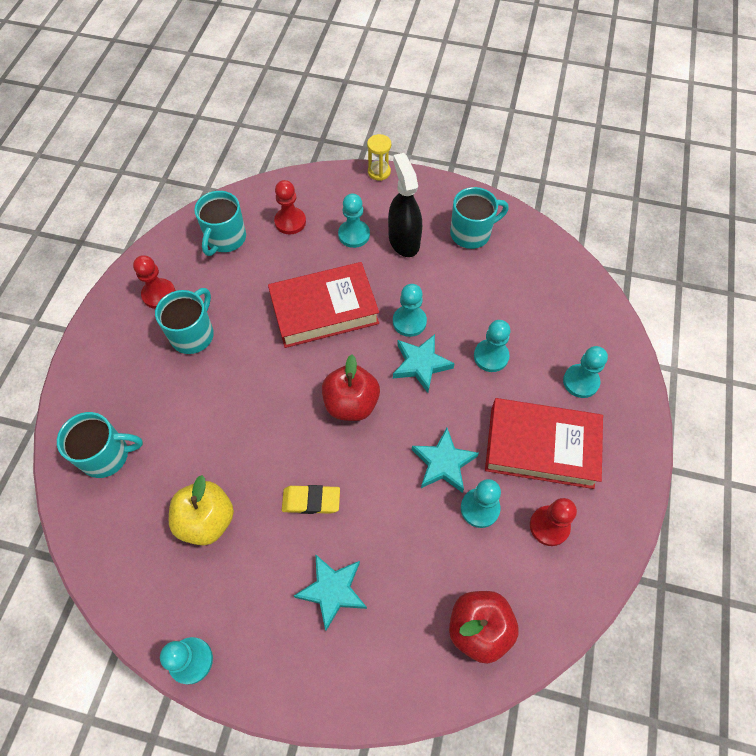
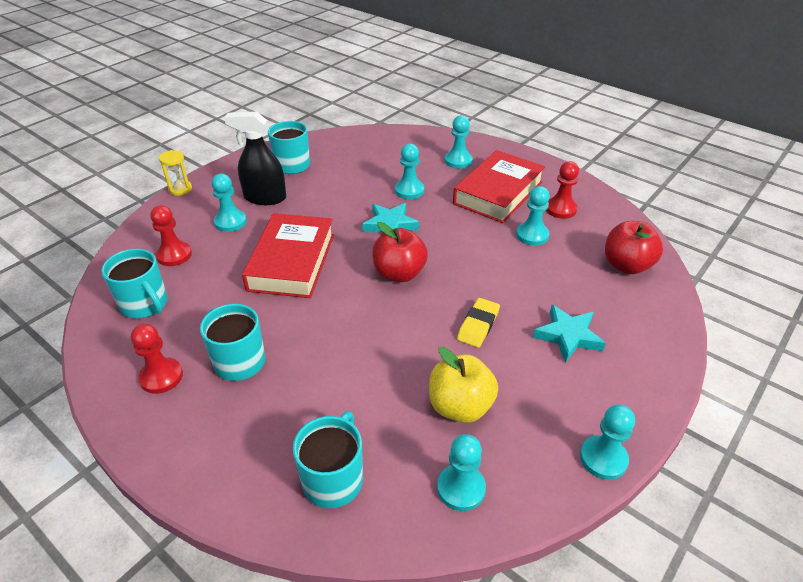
camera: 65 degrees left, 20 degrees down
turquoise pawn [393,284,427,337] -> turquoise pawn moved to [437,434,486,511]
turquoise star [412,428,479,493] -> none

